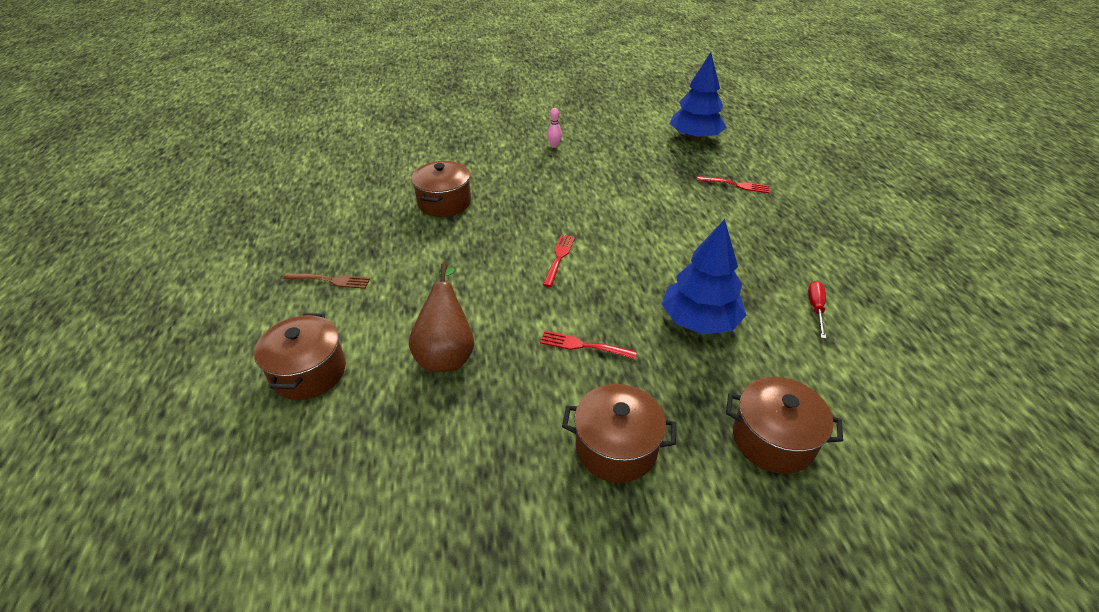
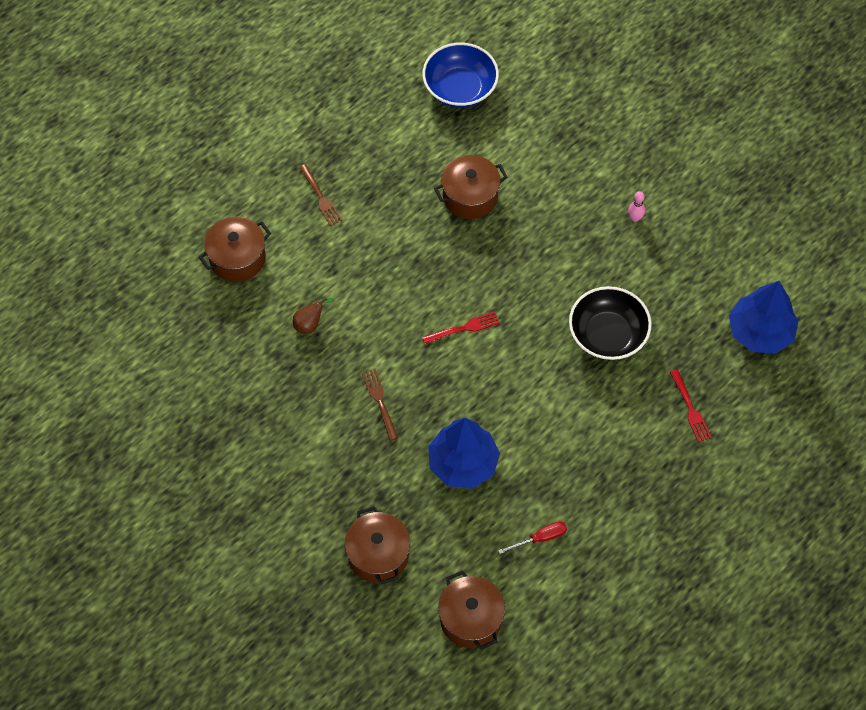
camera: 55 degrees right, 20 degrees up
brown pear [409,263,474,372] -> brown pear [293,298,334,334], size x0.53
red fork [540,331,637,359] -> brown fork [362,369,398,441]
brown pot [562,384,677,483] -> brown pot moved to [438,570,505,650]
none -> blue bowl [422,43,499,108]
none -> black bowl [569,286,652,360]

